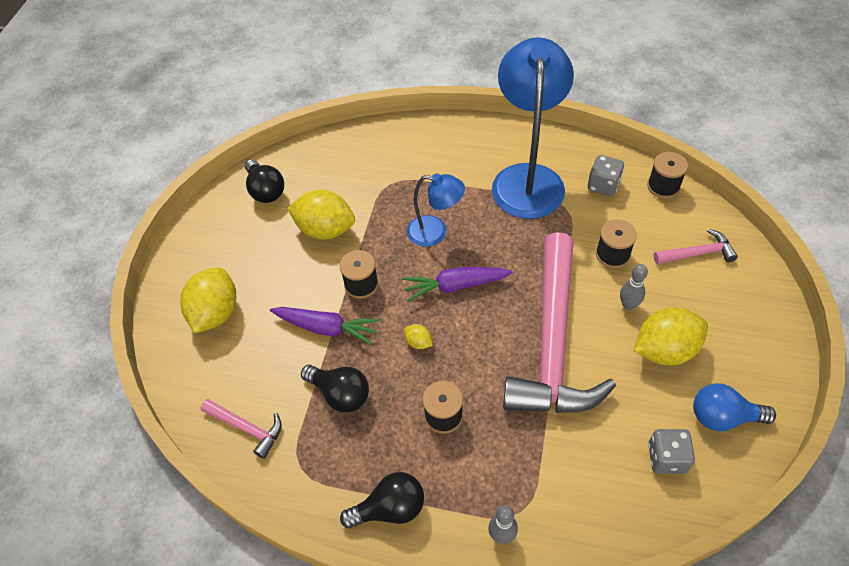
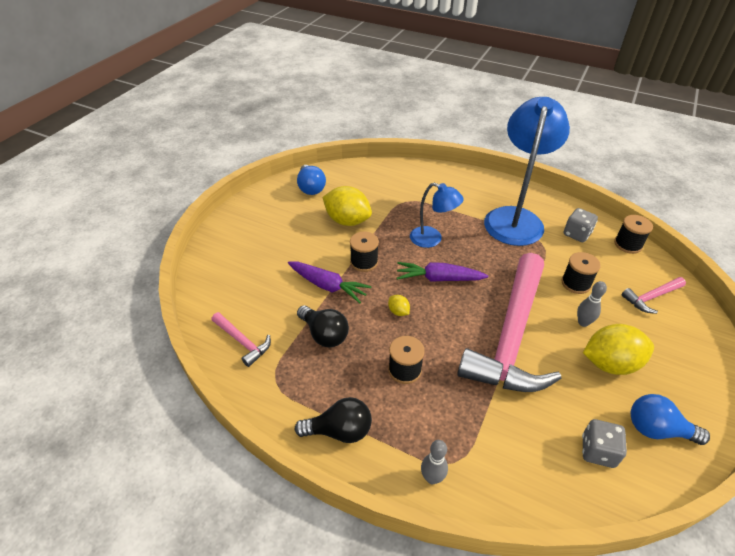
camera: 10 degrees right, 10 degrees down
yellow lemon [180,267,236,333] -> none
black light bulb [245,159,284,203] -> blue light bulb [297,165,326,195]
pink hammer [654,229,738,264] -> pink hammer turned 150 degrees clockwise [621,277,686,314]

